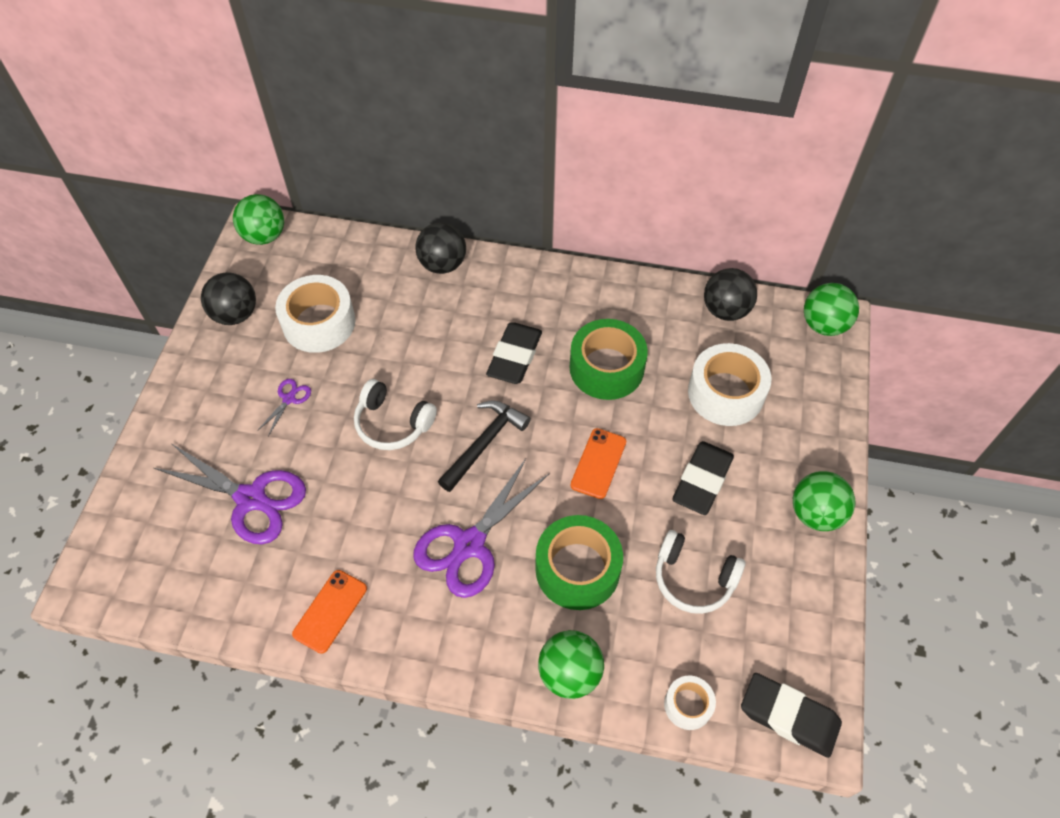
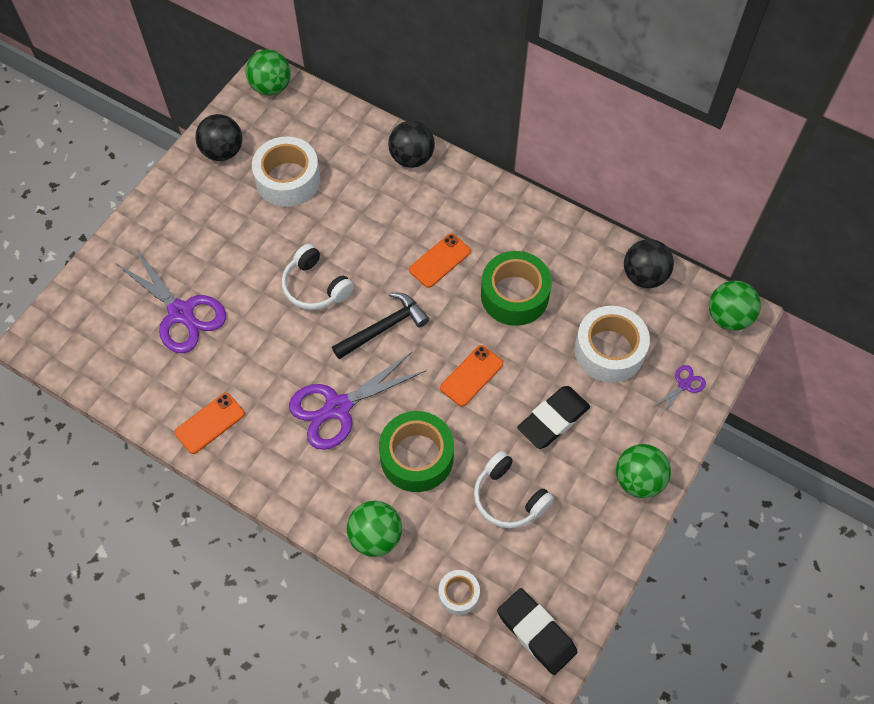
camera: 20 degrees right, 5 degrees up
purple scissors [257,379,311,436] -> purple scissors moved to [653,365,706,414]
black eraser [486,322,542,384] -> orange phone [409,234,471,288]

